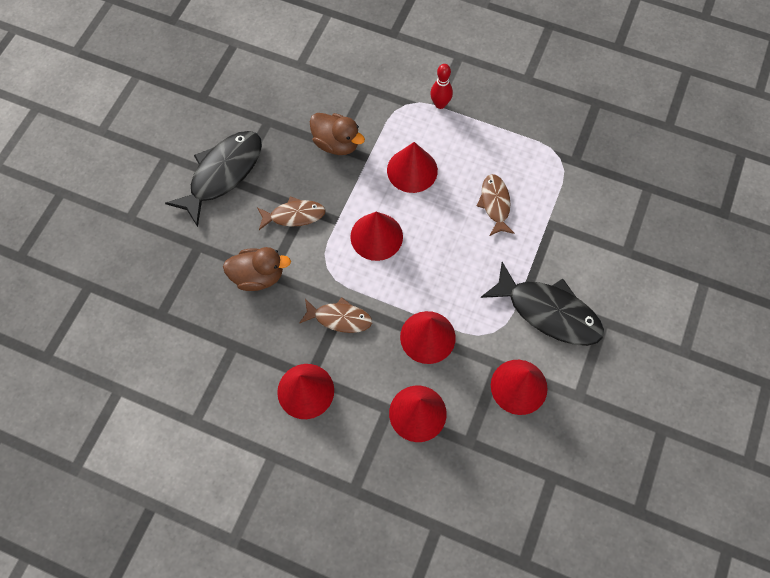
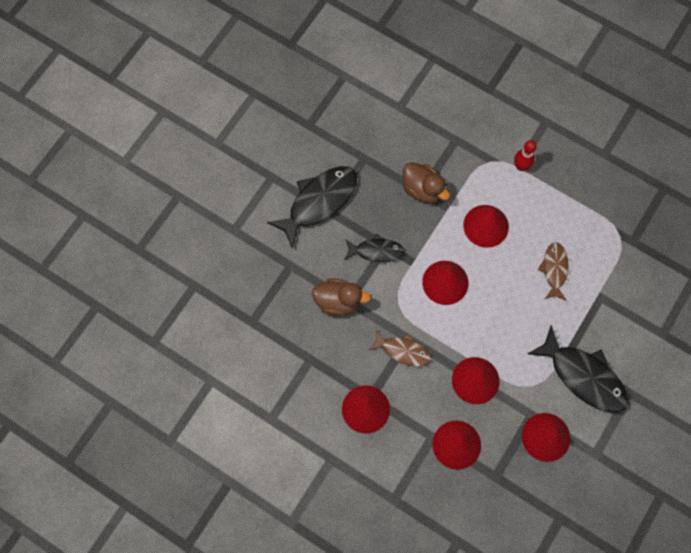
camera: 10 degrees right, 5 degrees up
brown fish [257,196,326,230] -> black fish [345,233,405,262]

